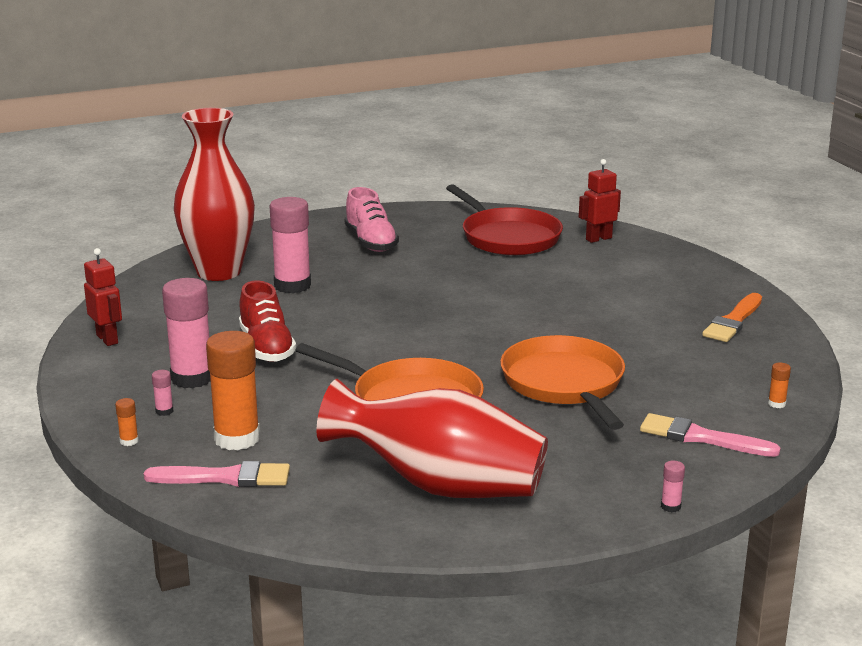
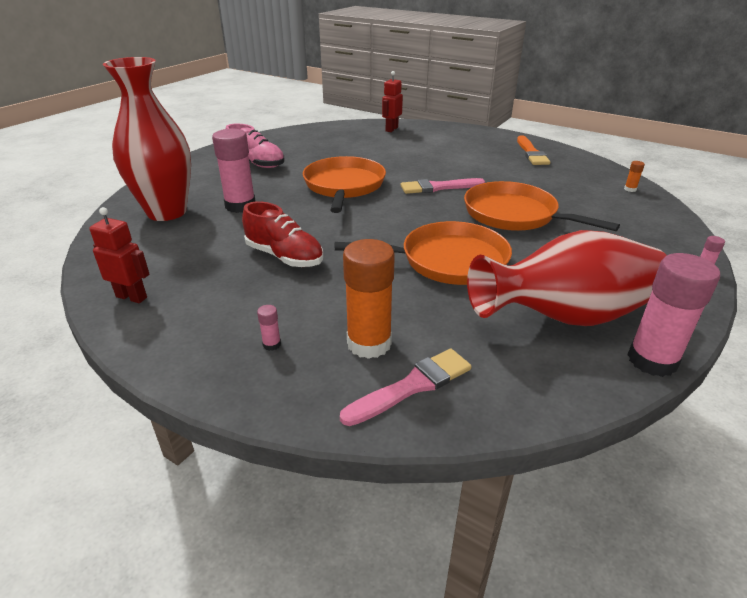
camera: 35 degrees left, 10 degrees up
orange glue stick [115,398,139,446] -> none
pink glue stick [162,278,211,388] -> pink glue stick moved to [627,253,720,377]
red pan [446,184,563,256] -> none
pink brush [640,413,780,457] -> pink brush moved to [401,178,485,194]
none -> orange pan [303,156,386,213]

